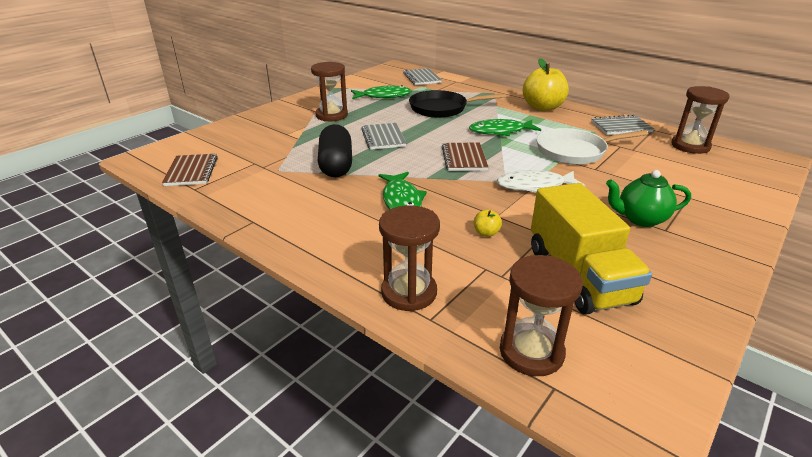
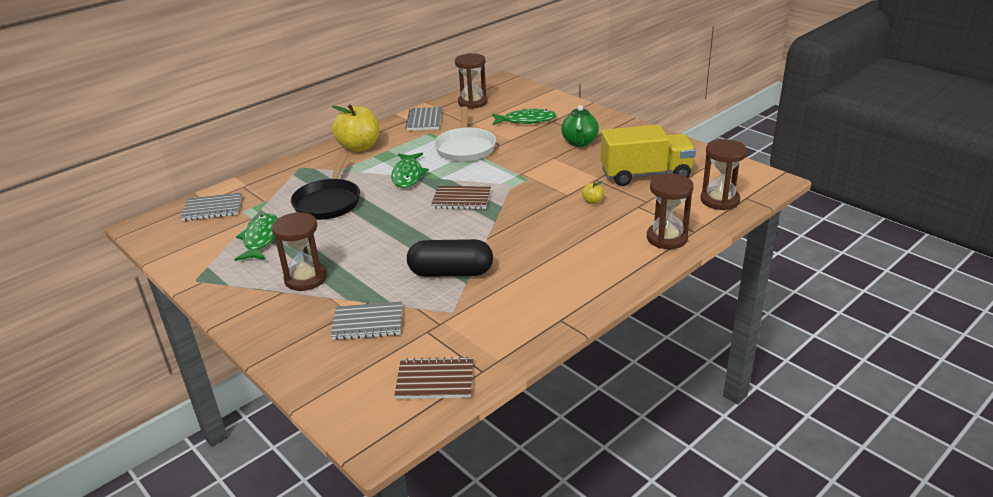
camera: 80 degrees left, 0 degrees up
grey notebook [361,123,406,150] -> grey notebook moved to [331,302,402,340]
green fish [379,172,427,210] -> green fish moved to [492,109,557,125]
white fish [497,170,585,193] -> none

